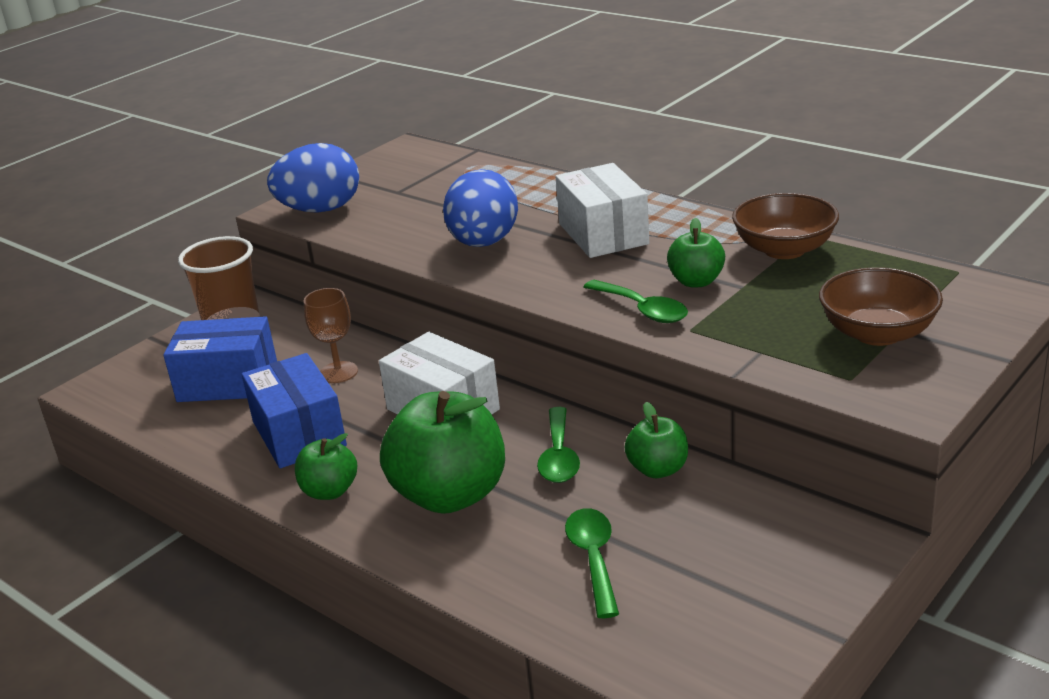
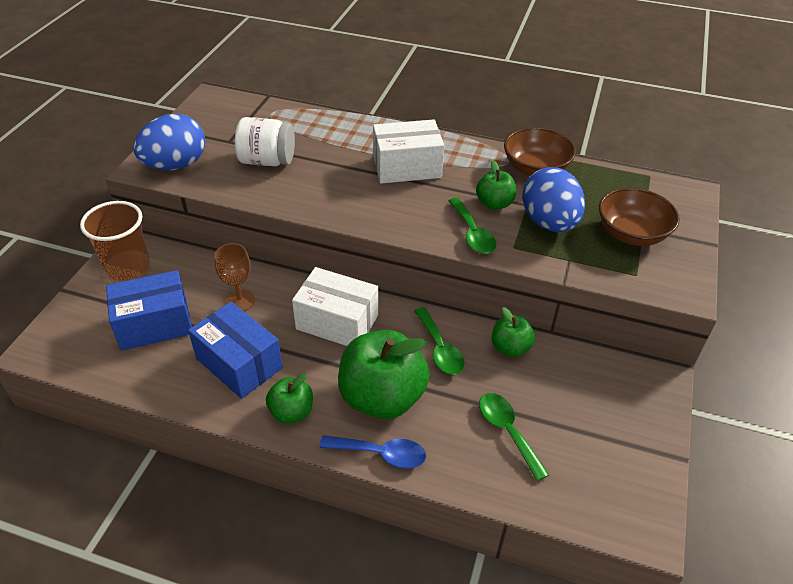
camera: 25 degrees left, 15 degrees up
blue egg [443,169,518,247] -> blue egg moved to [522,167,585,232]
white box [555,163,649,258] -> white box turned 60 degrees counterclockwise [373,119,444,184]
green spoon [584,280,688,323] -> green spoon turned 45 degrees clockwise [449,198,497,254]
none -> white jar [235,117,295,166]
none -> blue spoon [319,435,426,469]

